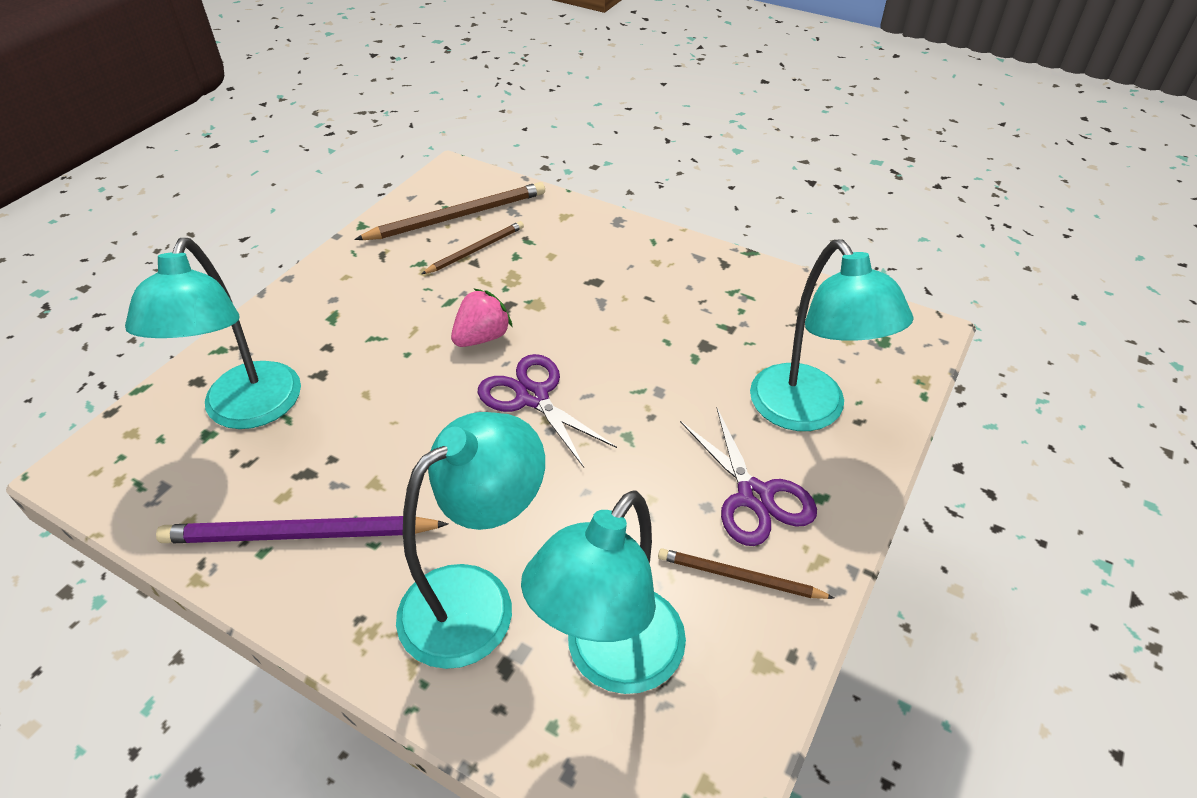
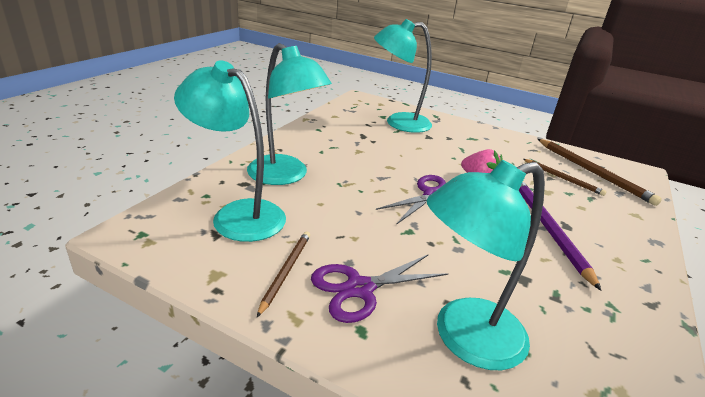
camera: 85 degrees right, 15 degrees down
purple pencil [156,516,448,543] -> purple pencil moved to [519,181,602,291]

